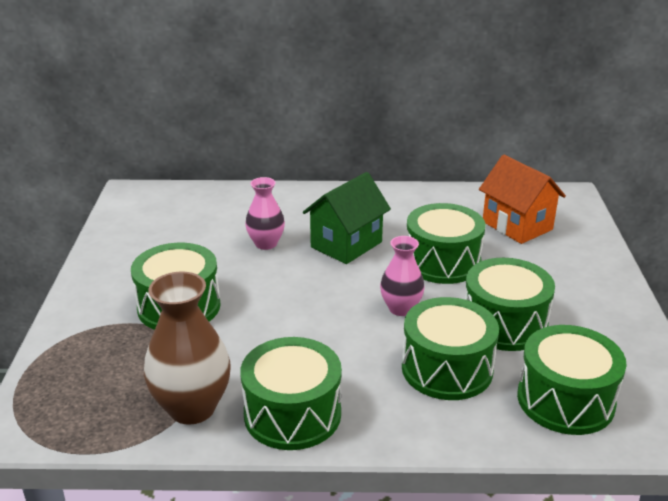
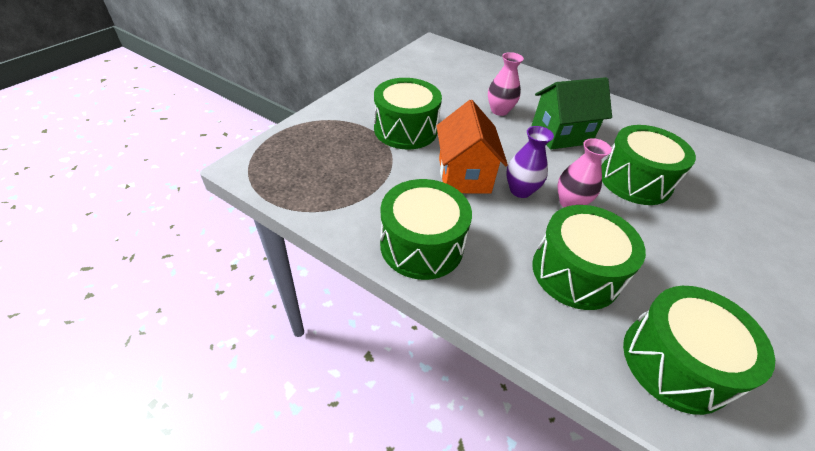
camera: 30 degrees right, 15 degrees up
brown vase [144,272,231,425] -> none
green drum [465,258,555,351] -> none
orange house [479,155,566,244] -> orange house moved to [436,100,508,194]
none -> purple vase [506,126,554,198]

